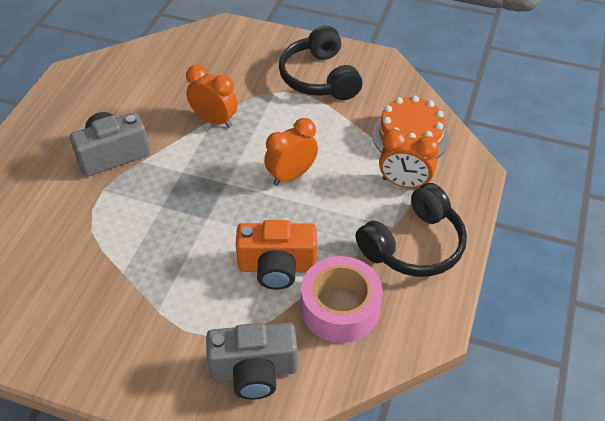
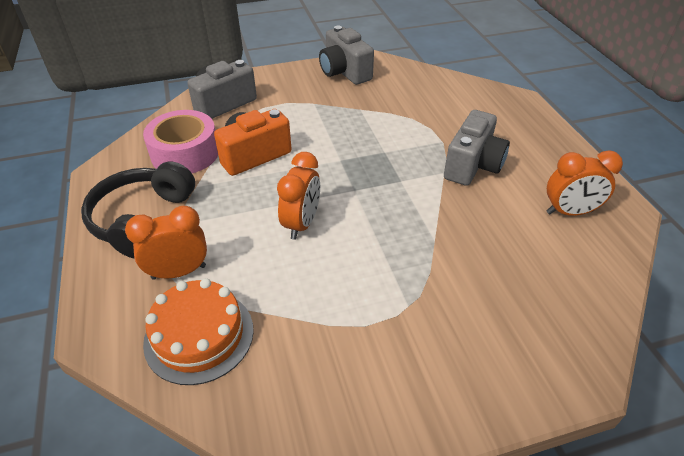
camera: 145 degrees right, 5 degrees down
orange clock [186,65,238,128] -> orange clock moved to [547,150,623,216]
black headphones [279,26,362,100] -> none
none -> grey camera [319,26,374,85]

